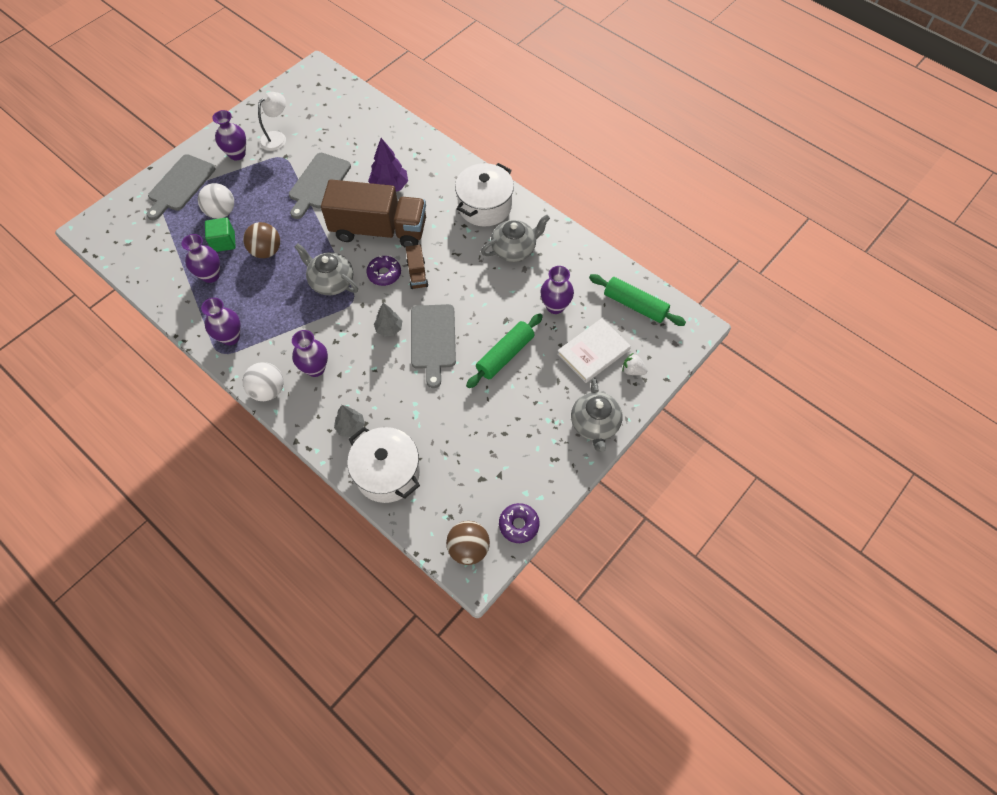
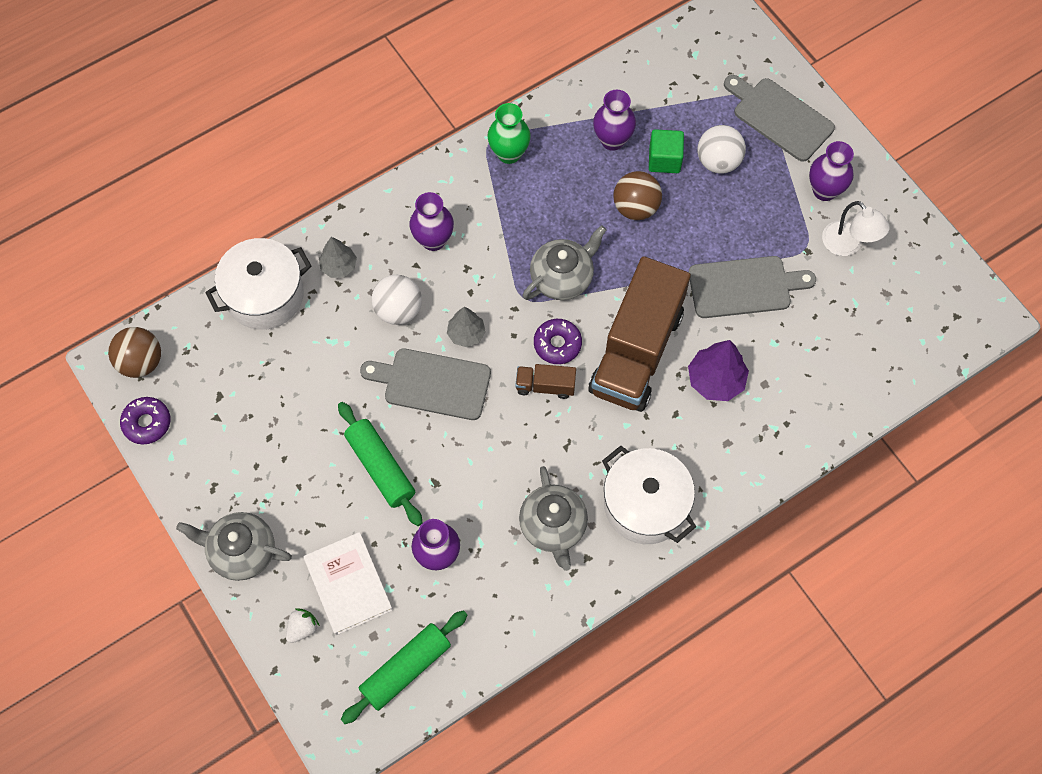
camera: 105 degrees right, 5 degrees up
purple vase [201,298,241,345] -> green vase [488,103,531,164]
white ball [243,362,283,401] -> white ball moved to [371,275,422,325]
grey cutting board [289,153,351,219] -> grey cutting board turned 135 degrees clockwise [689,256,816,318]

